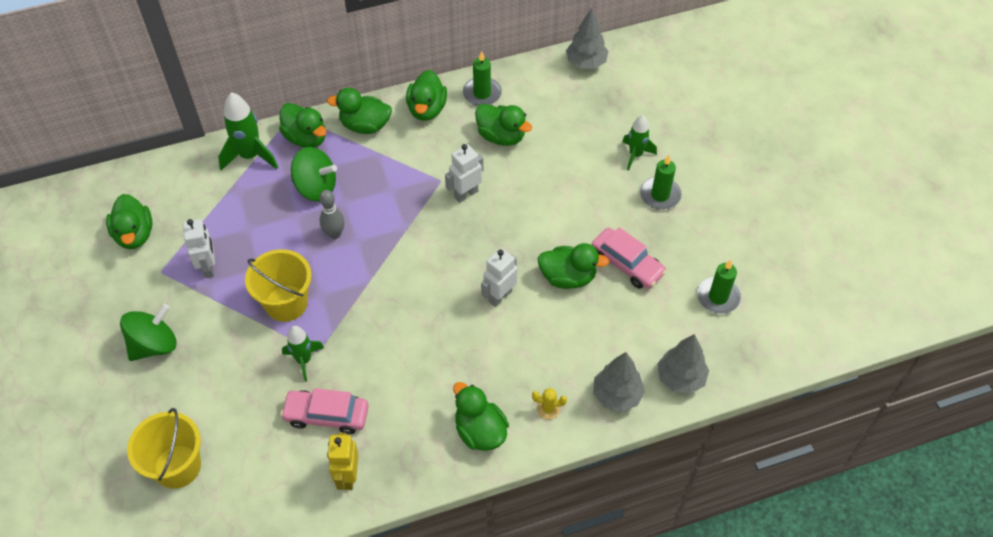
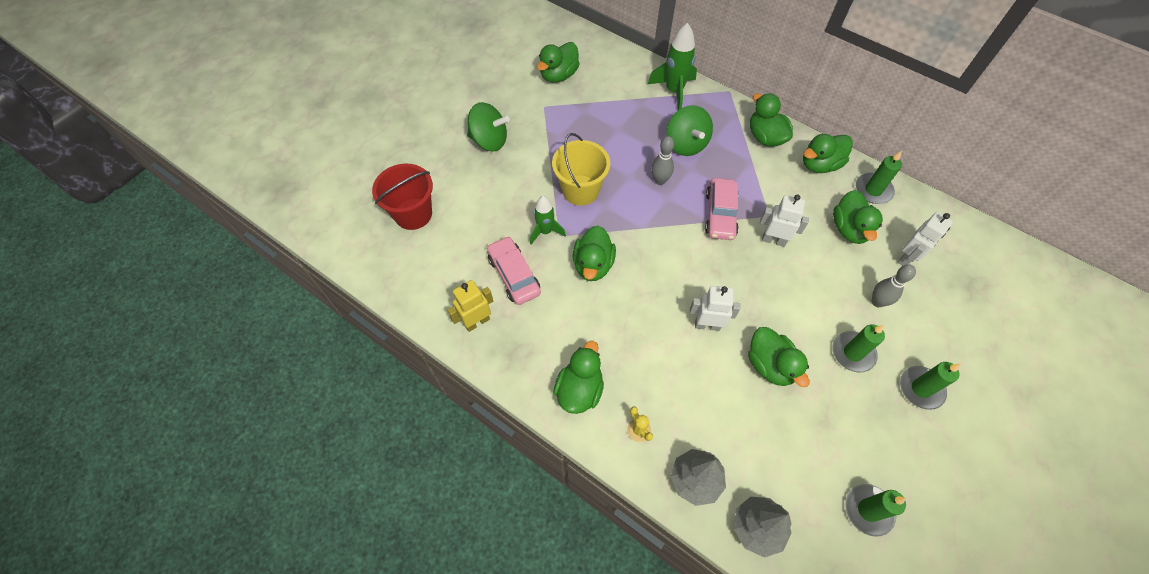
camera: 55 degrees right, 5 degrees up
yellow bucket [127,408,201,489] -> red bucket [372,164,433,230]
white robot [183,219,215,278] -> white robot moved to [897,212,953,266]
green duck [279,103,326,148] -> green duck moved to [573,225,616,281]
grey tree [566,8,608,69] -> none
pink car [592,227,667,289] -> pink car moved to [705,178,739,240]
green rocket [622,115,657,170] -> none
none -> green candle [832,324,885,373]
none -> grey bowling pin [872,265,916,307]

